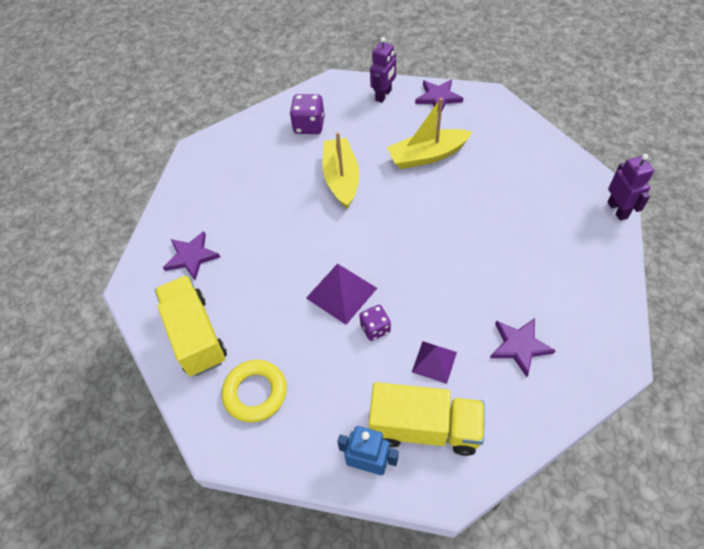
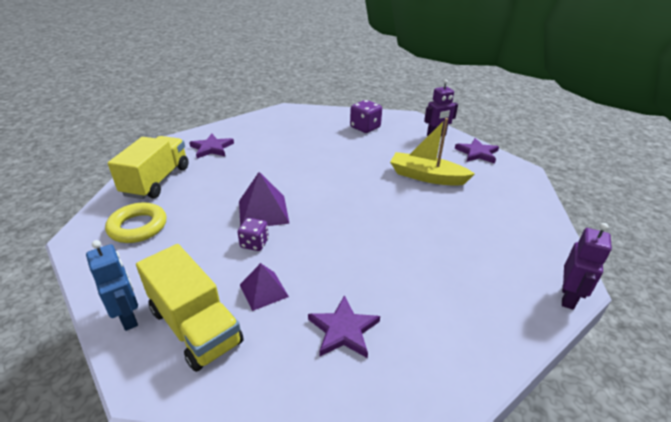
camera: 35 degrees right, 20 degrees down
yellow boat [322,132,359,209] -> none

